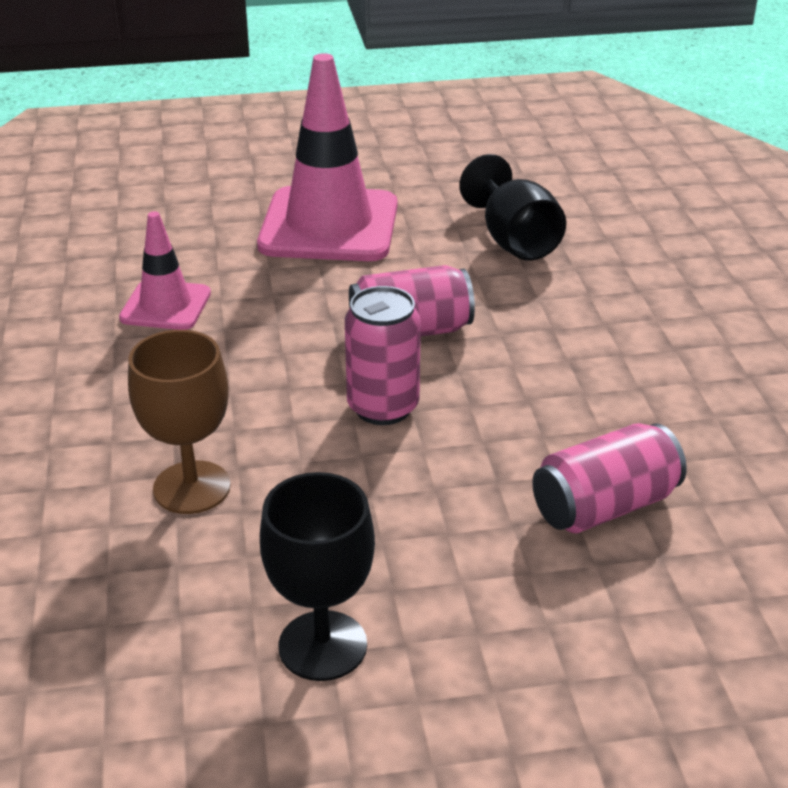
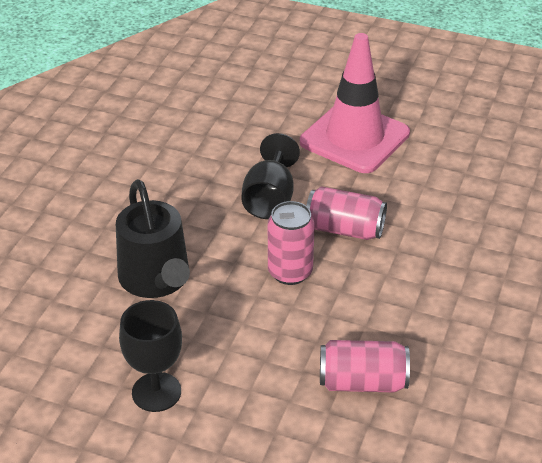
camera: 30 degrees right, 5 degrees up
pink traffic cone [119,211,211,330] -> none
brown goblet [128,330,231,514] -> black watering can [116,179,190,298]
black goblet [459,154,566,261] -> black goblet moved to [241,133,300,219]

